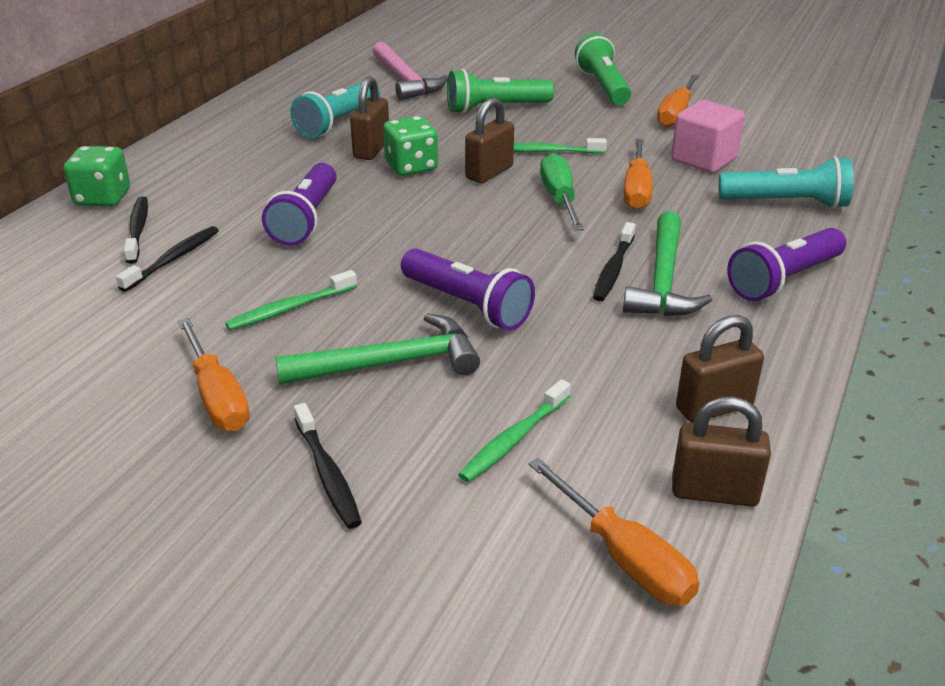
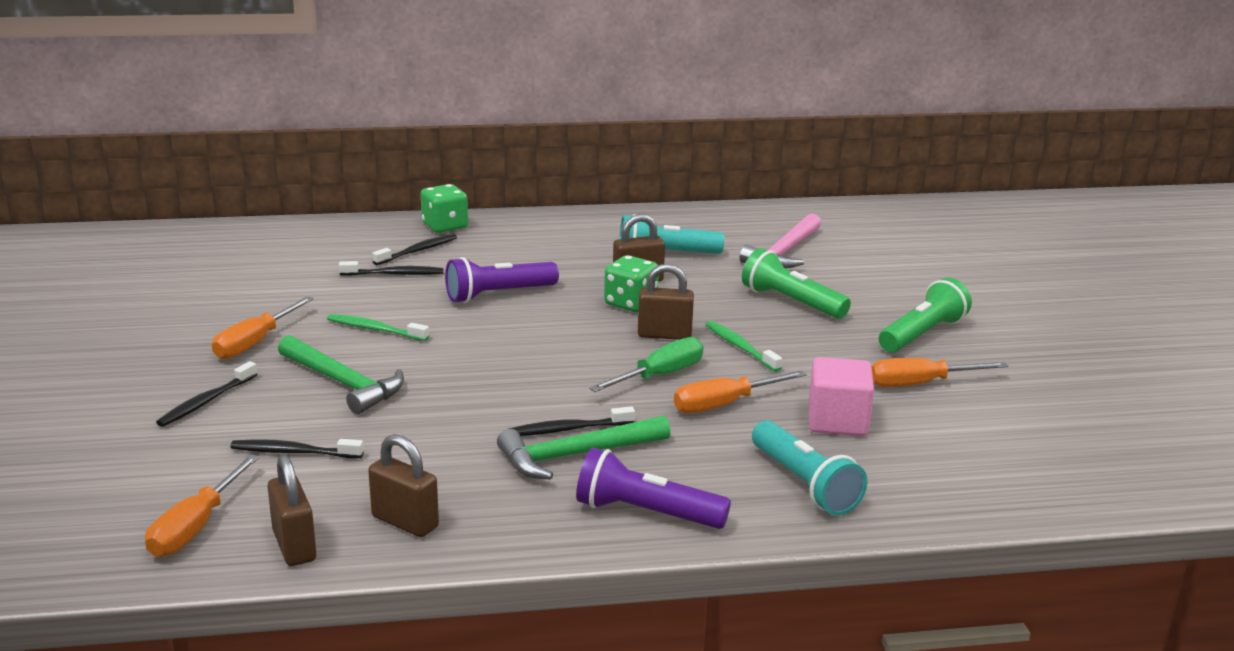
camera: 55 degrees right, 10 degrees down
purple flashlight [401,248,535,330] -> none
green toothbrush [458,379,571,482] -> black toothbrush [230,439,364,458]

